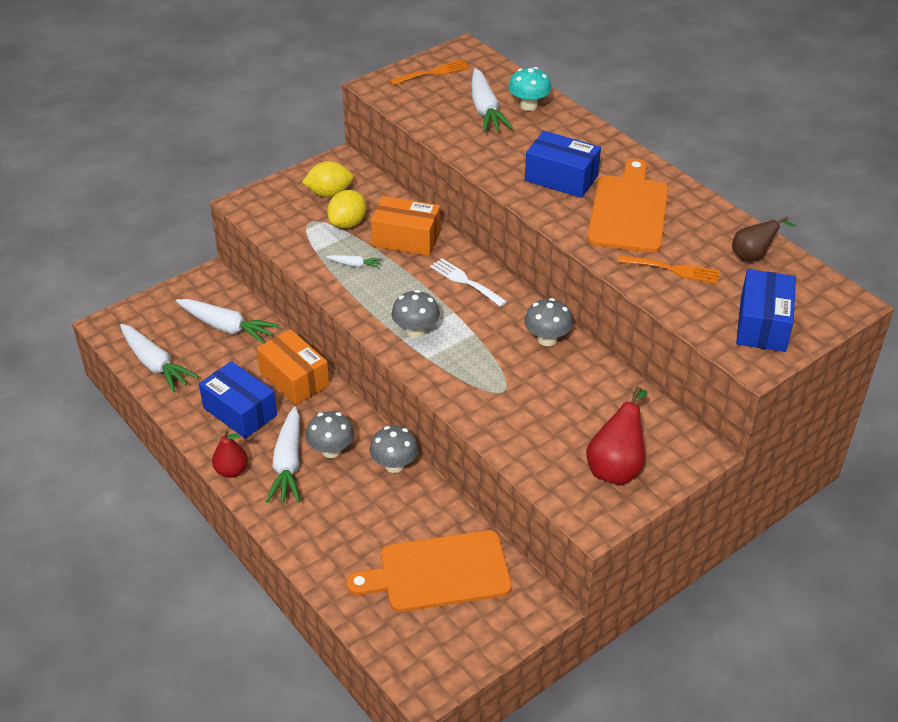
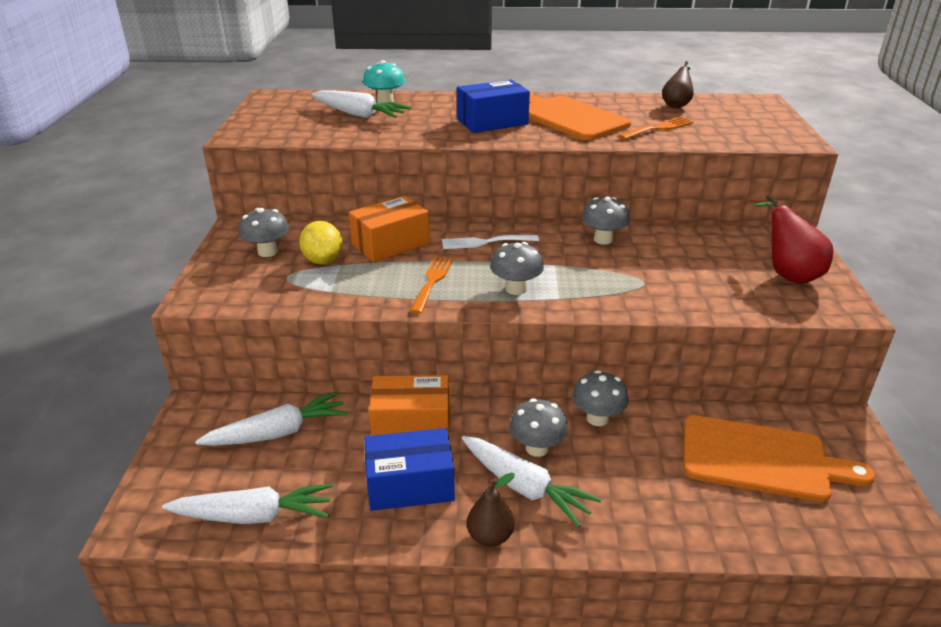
camera: 50 degrees left, 10 degrees down
red pear [212,431,248,478] -> brown pear [467,472,515,547]
yellow lemon [302,161,353,197] -> grey mushroom [239,208,289,257]
white carrot [326,255,382,268] -> none
orange cutting board [346,530,512,612] -> orange cutting board turned 105 degrees counterclockwise [683,415,875,502]
orange fork [389,59,470,85] -> orange fork moved to [410,256,453,314]
blue box [736,269,796,352] -> none

